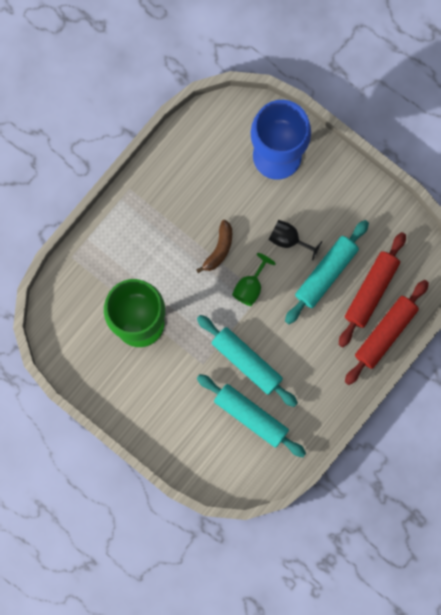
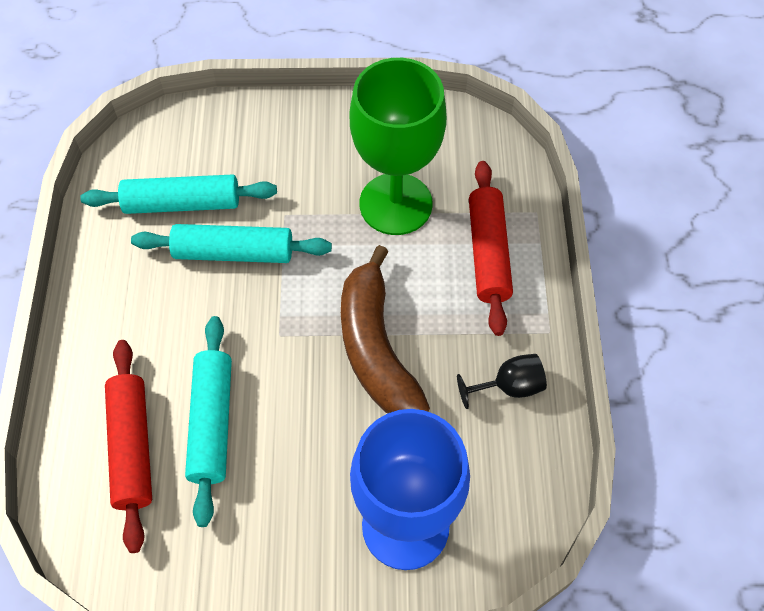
camera: 140 degrees right, 20 degrees down
brown banana [196,220,232,273] -> brown banana [341,245,430,413], size x1.98
green goblet [232,253,276,306] -> none
black goblet [269,220,322,261] -> black goblet moved to [457,354,547,409]
red rolling pin [345,280,429,385] -> red rolling pin moved to [469,161,513,336]

